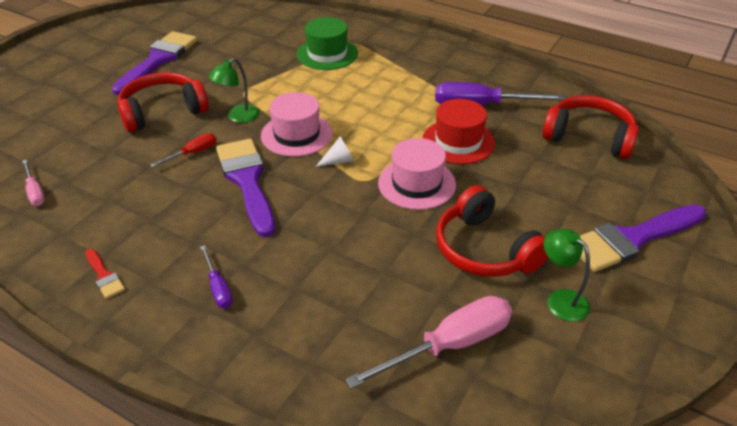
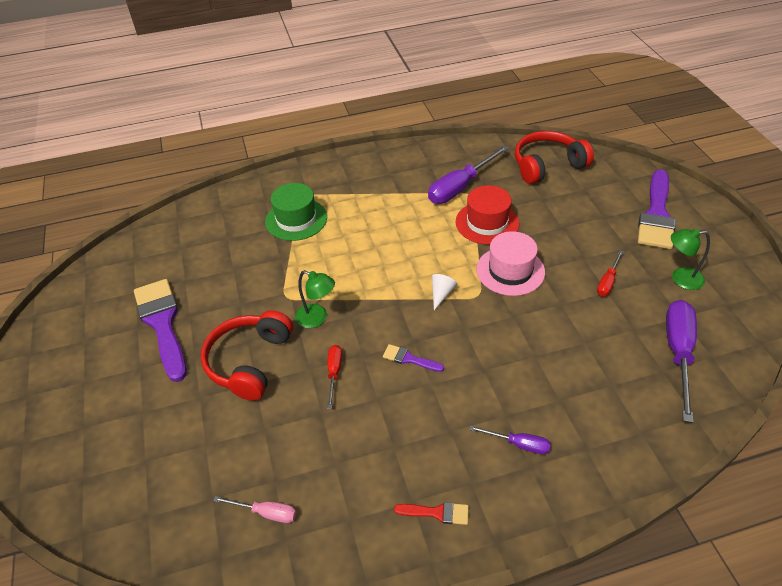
camera: 45 degrees left, 5 degrees up
green lamp [208,58,259,123] -> green lamp turned 60 degrees counterclockwise [295,270,335,328]
purple brush [216,139,275,237] -> purple brush [383,344,444,372], size x0.44
pink hat [261,92,333,157] -> none
pink screwdriver [345,296,512,389] -> purple screwdriver [666,300,697,423]
red headphones [436,185,548,277] -> red screwdriver [597,250,623,296]

